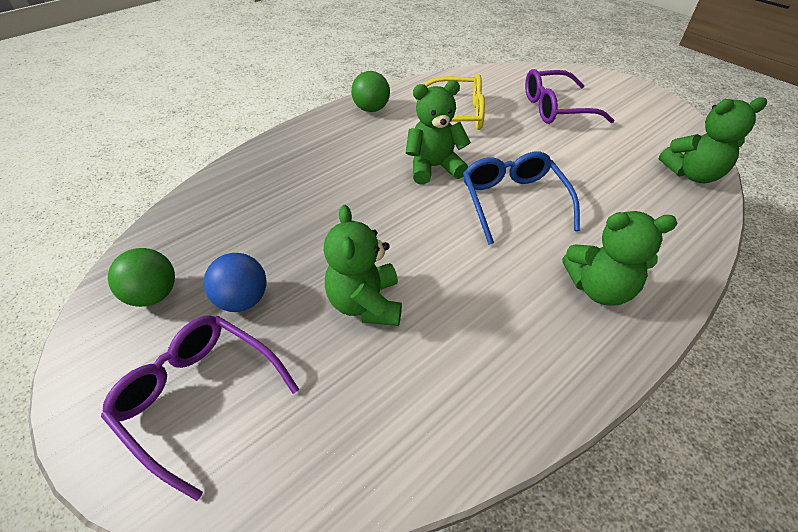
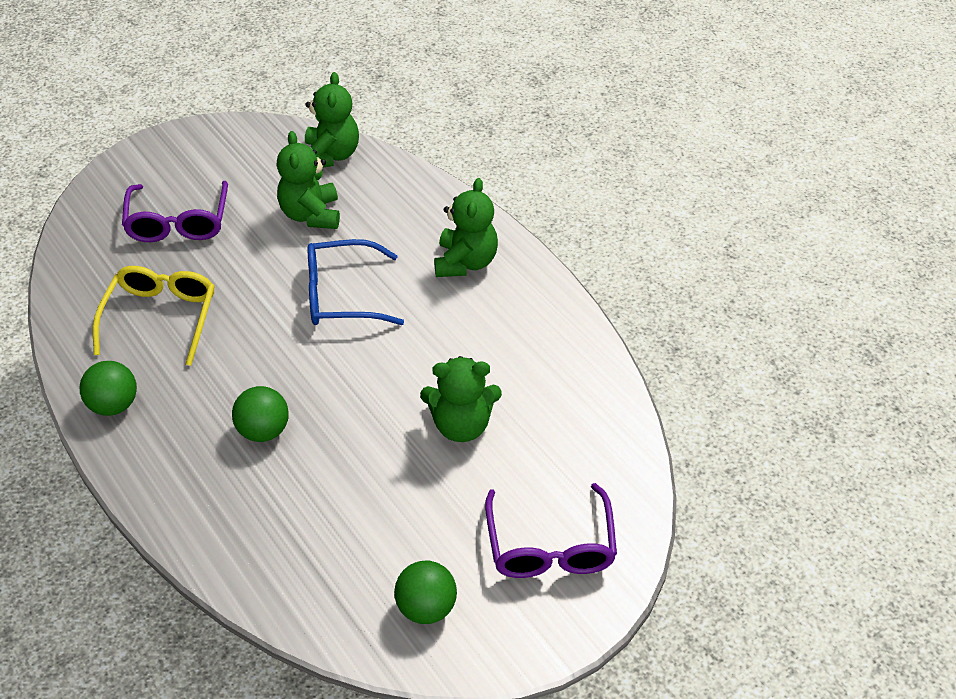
camera: 85 degrees left, 0 degrees up
purple glasses [101,315,299,501] -> purple glasses turned 45 degrees counterclockwise [485,483,617,578]
blue ball [204,253,267,312] -> none
green teddy bear [406,80,471,184] -> green teddy bear moved to [277,131,340,229]
none -> green ball [232,386,289,442]

